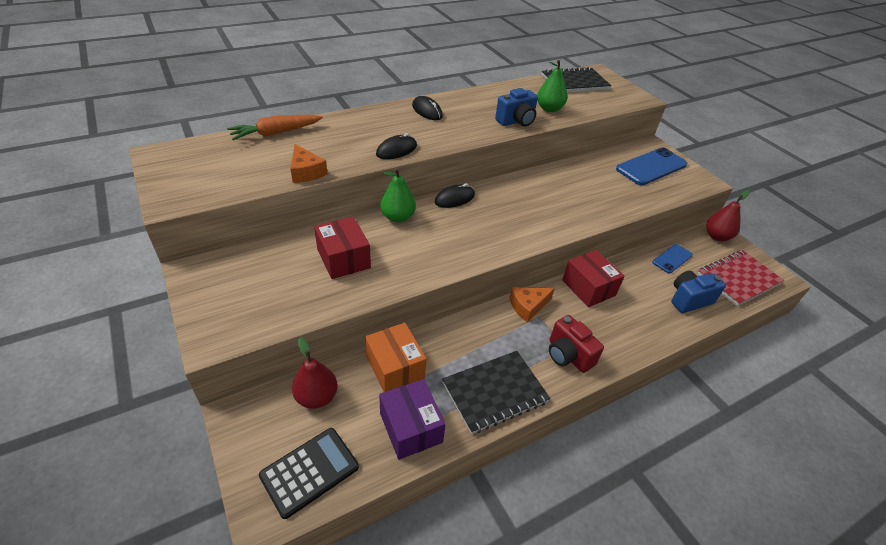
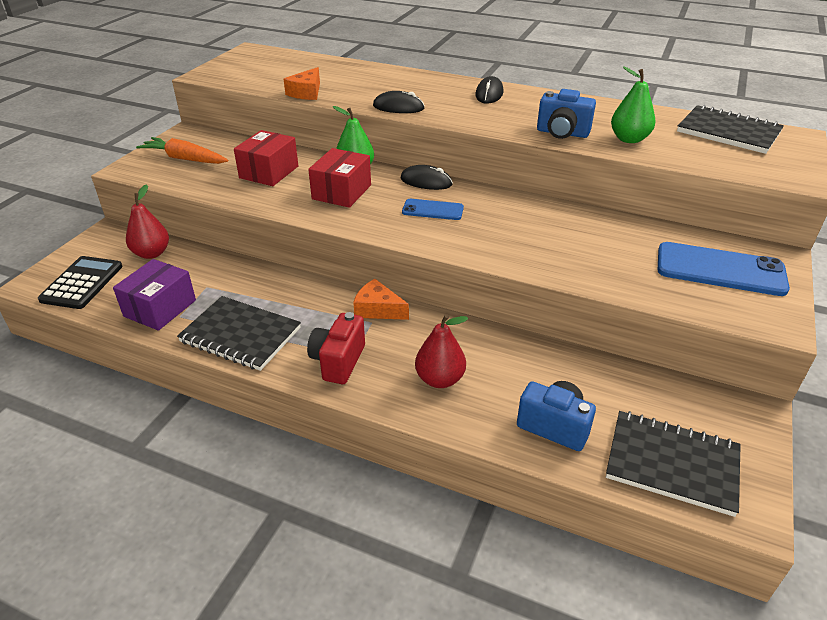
camera: 55 degrees right, 5 degrees down
orange carrot [227,115,323,140] -> orange carrot moved to [136,137,228,164]
black calculator [259,428,359,519] -> black calculator turned 90 degrees counterclockwise [38,256,122,309]
orange box [365,323,426,392] -> none
red box [562,250,625,307] -> red box moved to [308,148,371,208]
blue phone [652,244,693,274] -> blue phone moved to [402,199,464,220]
red notebook [697,250,784,306] -> black notebook [606,411,741,517]
red pear [706,190,750,241] -> red pear moved to [415,314,468,388]

